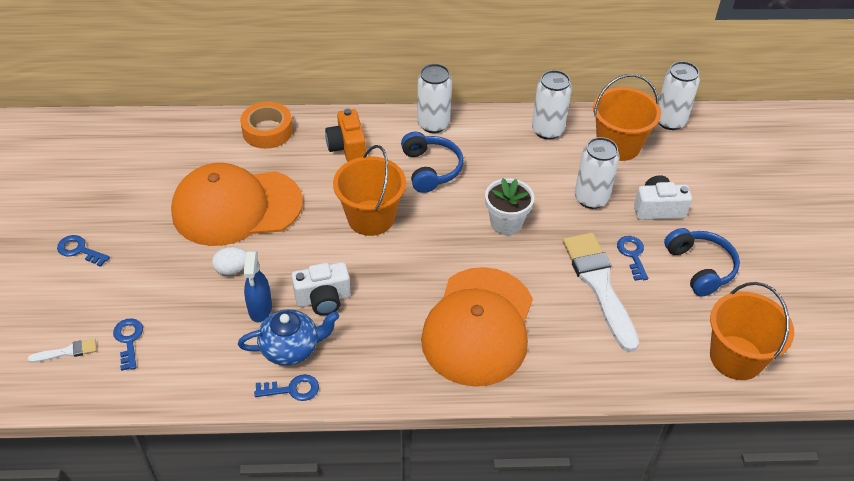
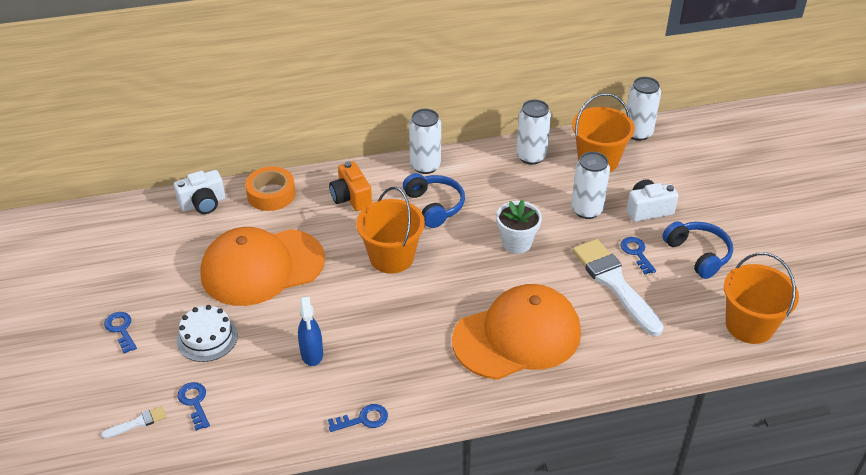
camera: 10 degrees left, 5 degrees down
blue key [57,235,110,267] -> blue key turned 45 degrees clockwise [104,312,137,353]
white egg [212,247,247,276] -> none
blue teapot [238,309,339,366] -> none
white camera [292,262,351,315] -> white camera moved to [174,170,225,214]
orange cap [421,267,533,387] -> orange cap turned 120 degrees counterclockwise [452,284,581,380]
none -> white cake [177,305,238,362]

